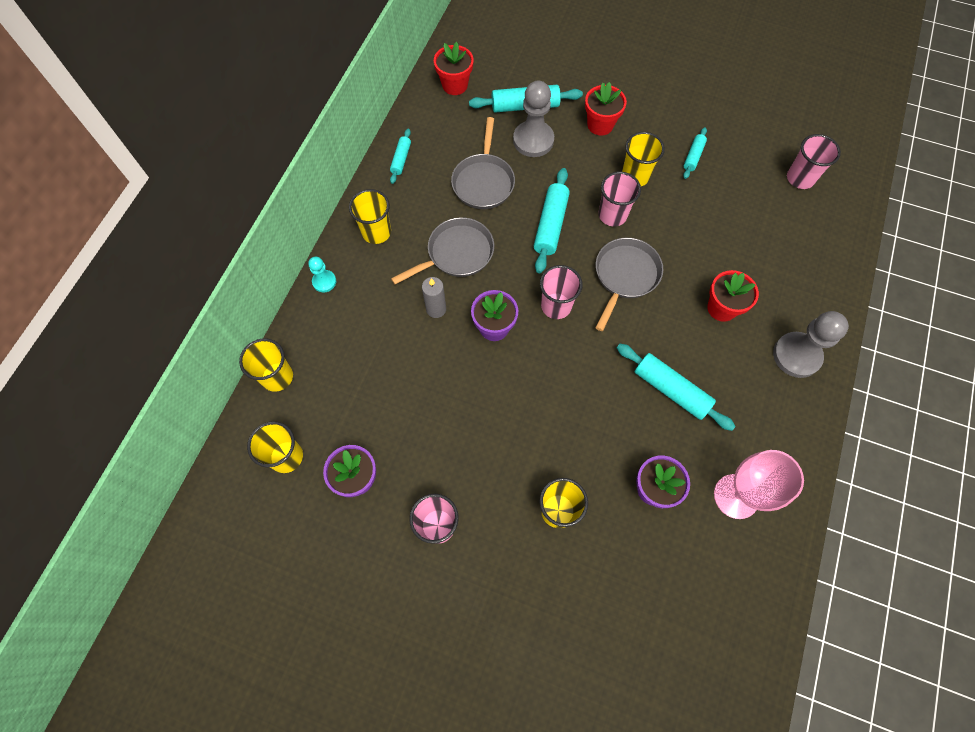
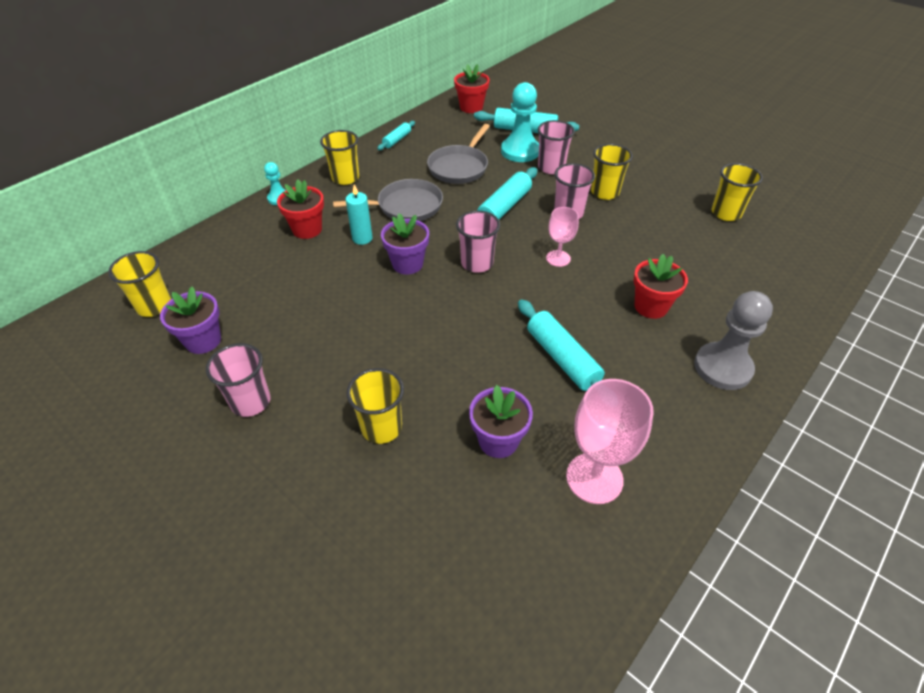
camera: 20 degrees right, 20 degrees down
yellow cup [239,338,293,392] -> yellow cup moved to [711,163,763,221]
grey candle [422,277,446,318] -> turquoise candle [346,185,373,245]
grey pawn [513,81,554,157] -> turquoise pawn [501,82,539,162]
red flower pot [585,82,627,135] -> red flower pot moved to [277,179,324,239]
grey pan [595,238,663,331] -> pink goblet [546,207,579,267]
turquoise rolling pin [683,127,707,179] -> none
pink cup [787,134,841,189] -> pink cup moved to [538,120,575,174]

